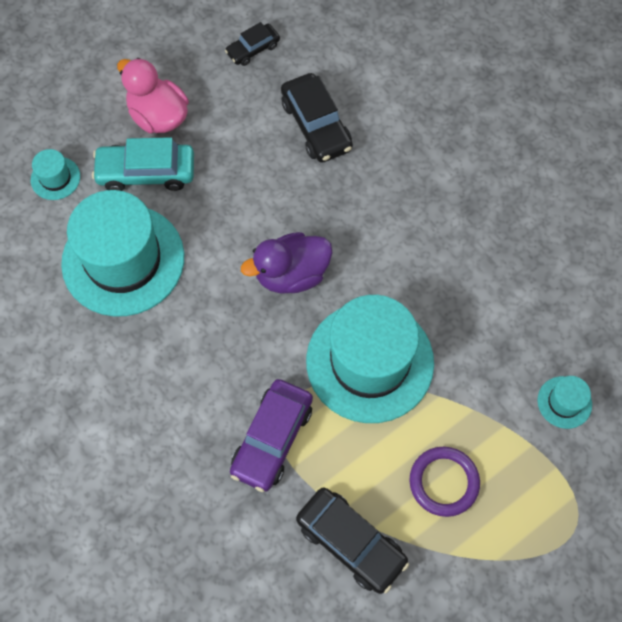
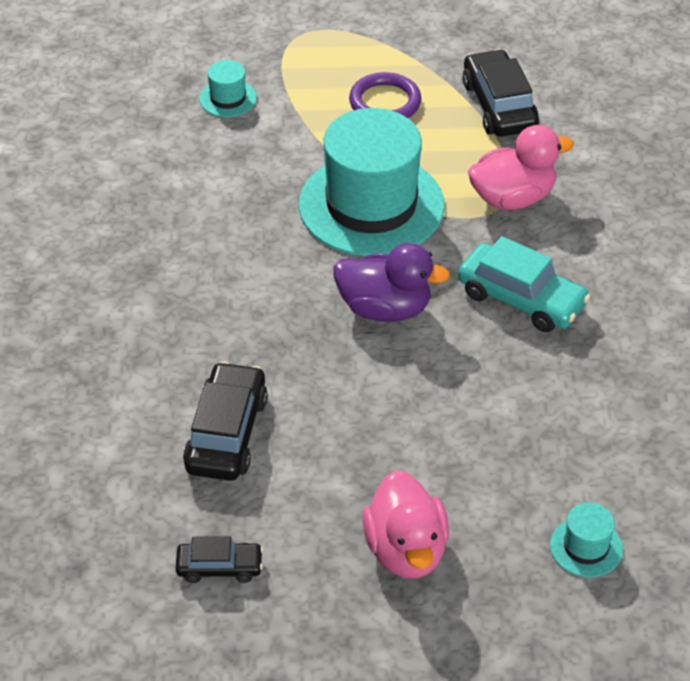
camera: 145 degrees left, 20 degrees down
turquoise hat [61,190,184,317] -> none
turquoise car [92,137,194,191] -> turquoise car moved to [458,236,590,332]
purple car [230,379,313,492] -> pink duck [468,125,574,210]

